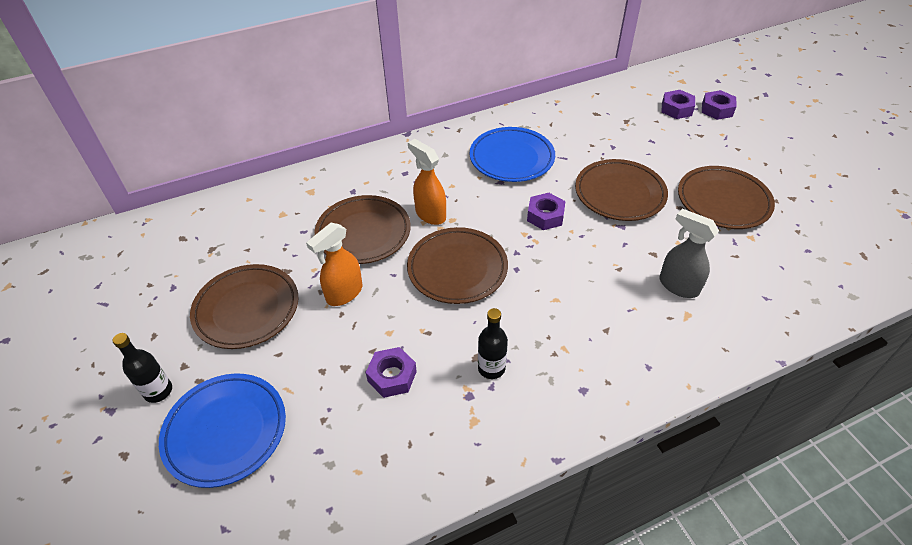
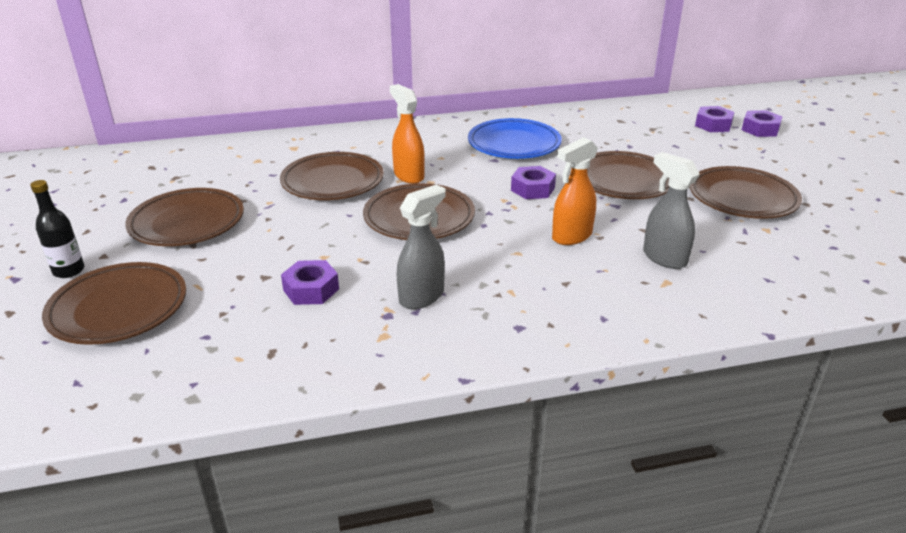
camera: 10 degrees right, 15 degrees down
blue plate [159,374,286,488] -> brown plate [42,262,186,345]
orange spray bottle [306,223,362,306] -> orange spray bottle moved to [552,137,598,245]
black bottle [478,308,508,379] -> grey spray bottle [397,184,446,309]

